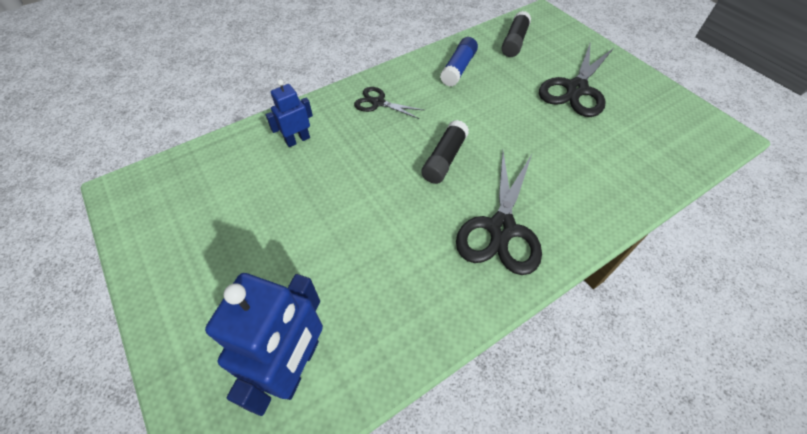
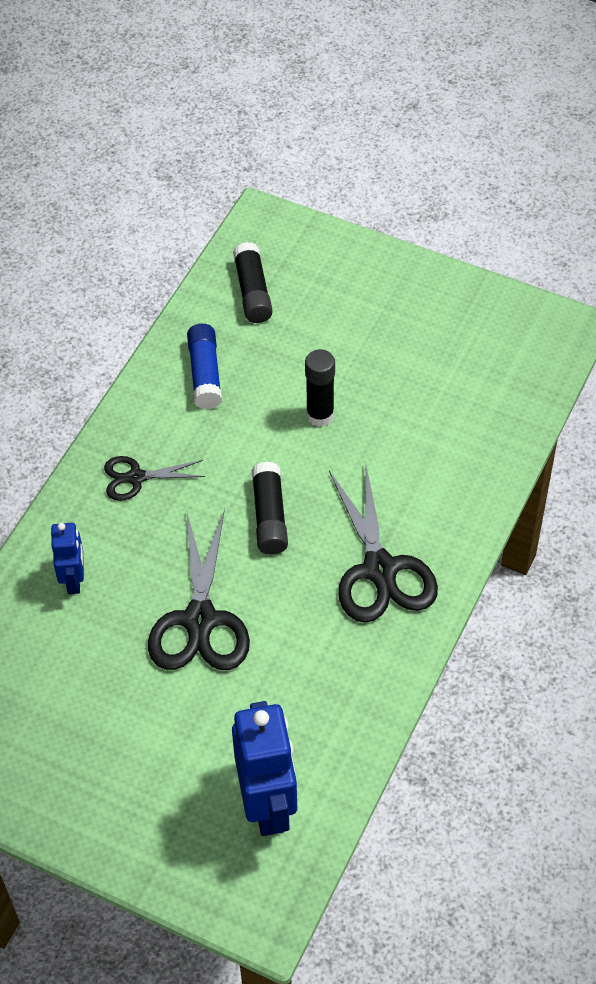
camera: 30 degrees left, 0 degrees up
blue robot [266,79,313,147] -> blue robot turned 150 degrees clockwise [51,523,84,594]
black scissors [539,42,614,117] -> black scissors moved to [148,509,250,670]
none -> black glue stick [305,349,335,426]

